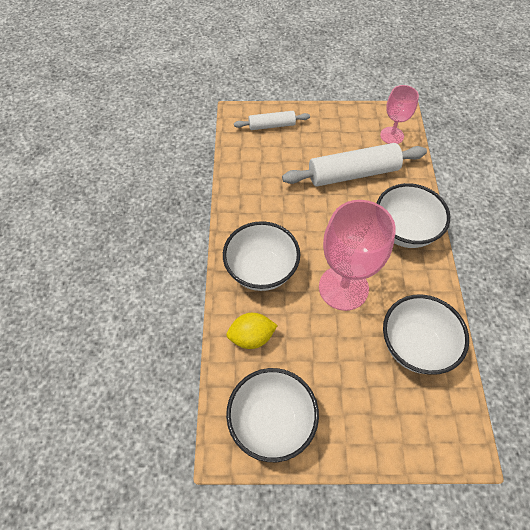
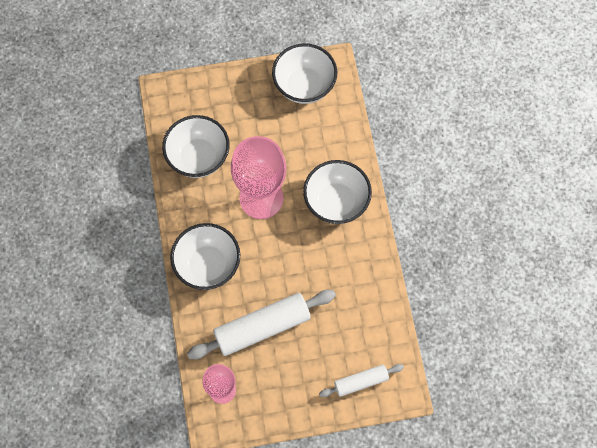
camera: 170 degrees right, 10 degrees up
yellow lemon [226,313,278,349] -> none

